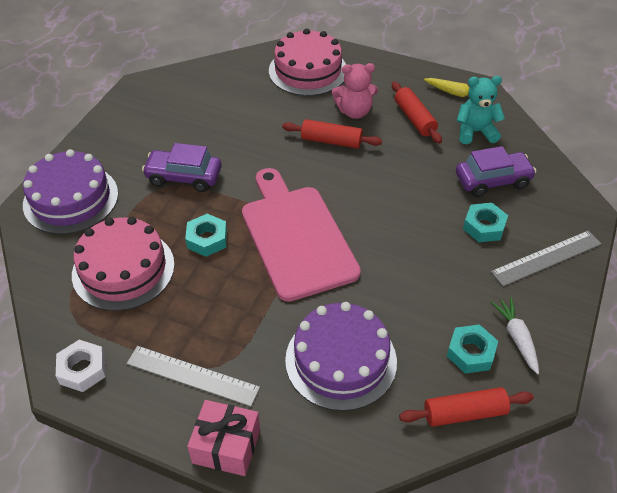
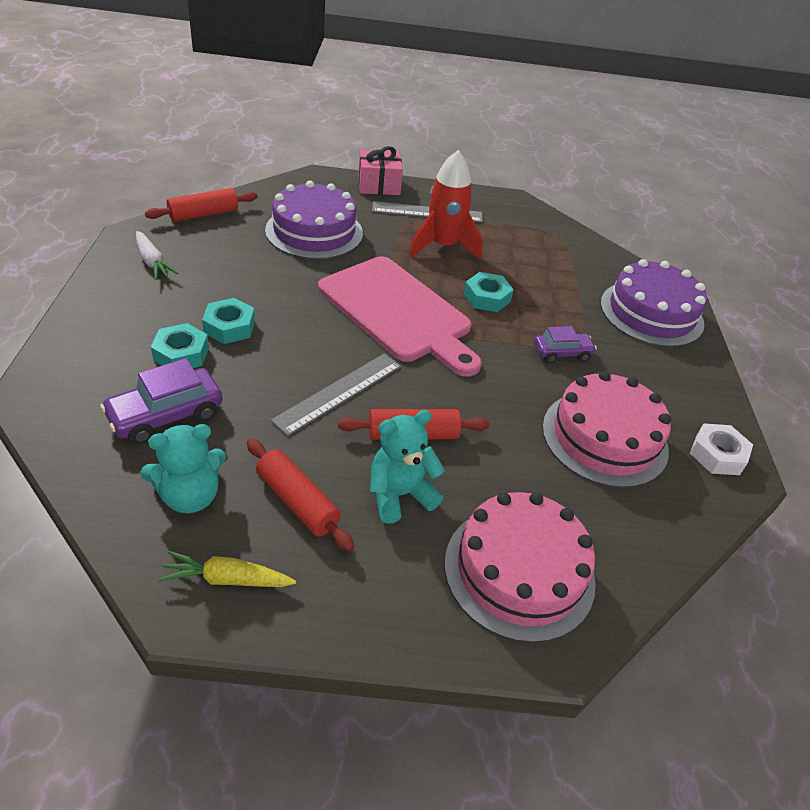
camera: 155 degrees right, 5 degrees down
white nut [56,340,106,392] -> white nut moved to [690,423,753,475]
pink cake [72,217,175,311] -> pink cake moved to [542,371,671,488]
purple car [142,143,222,192] -> purple car [534,326,597,363], size x0.64
pink teddy bear [332,63,378,119] -> turquoise teddy bear [370,410,445,524]
turquoise nut [447,324,498,374] -> turquoise nut moved to [202,298,255,344]
grey ruler [491,231,601,287] -> grey ruler moved to [271,353,401,436]
none -> red rocket [409,150,483,260]

